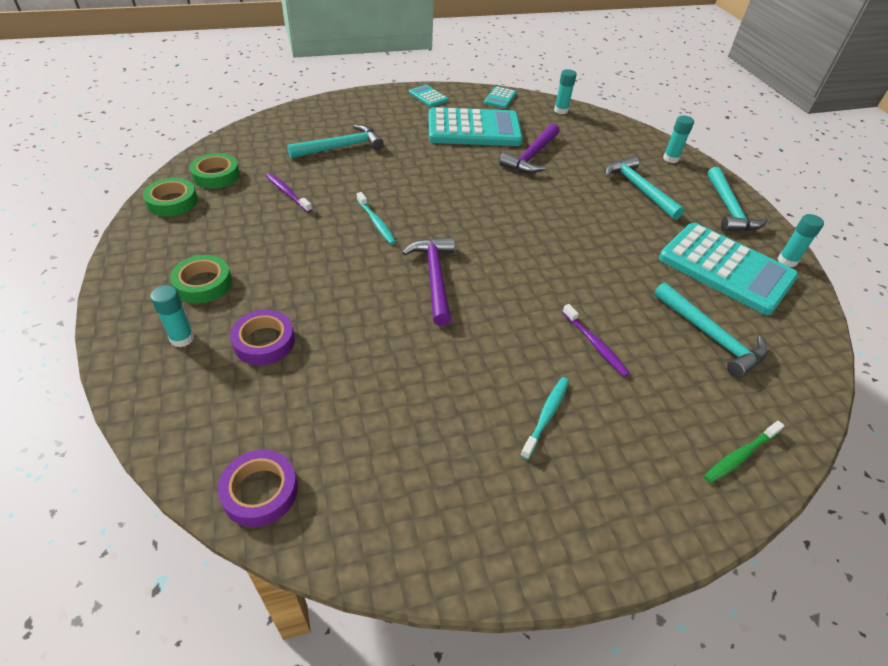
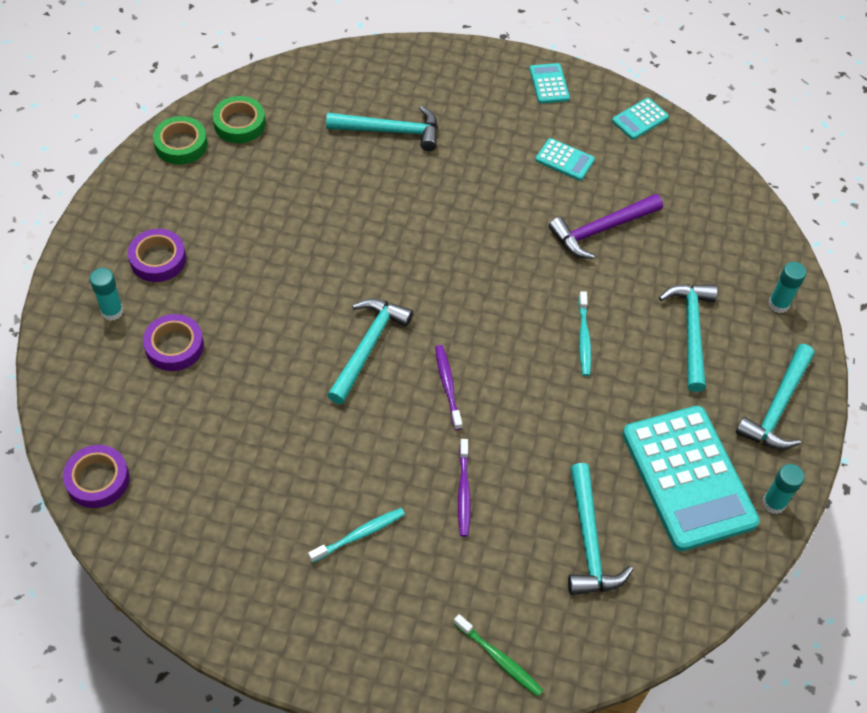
camera: 30 degrees right, 10 degrees up
green tape [170,255,232,303] -> purple tape [128,229,186,282]
purple toothbrush [266,173,312,213] -> purple toothbrush moved to [435,345,462,430]
turquoise toothbrush [357,192,396,244] -> turquoise toothbrush moved to [578,291,591,376]
purple hammer [402,237,455,326] -> turquoise hammer [327,299,413,404]
turquoise calculator [429,107,523,146] -> turquoise calculator [535,138,595,181], size x0.43
turquoise glue stick [554,69,577,114] -> none
green toothbrush [704,421,784,483] -> green toothbrush turned 135 degrees counterclockwise [453,614,543,697]

